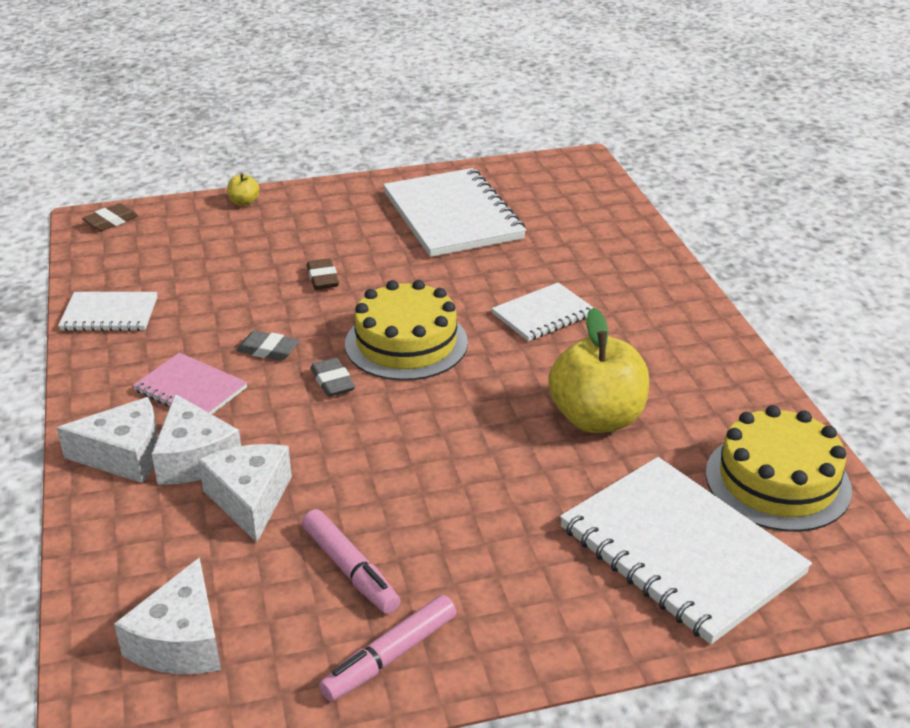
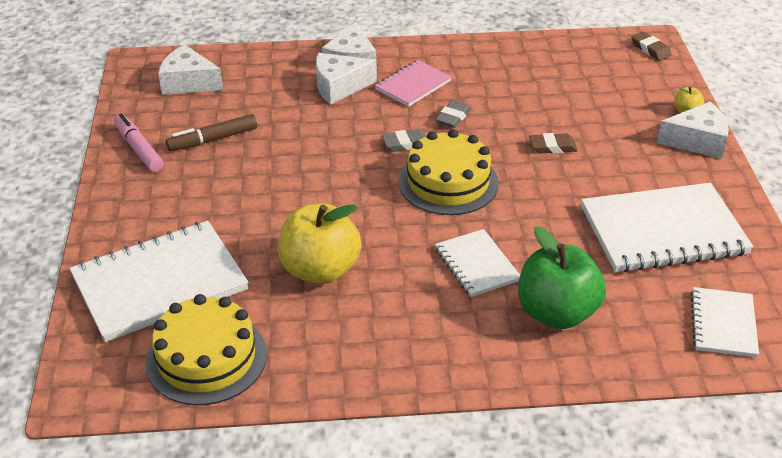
camera: 100 degrees right, 5 degrees up
white notebook [58,292,157,331] -> white notebook moved to [691,287,759,358]
white cheese [198,444,292,543] -> white cheese moved to [657,102,729,159]
pink marker [302,509,400,614] -> brown marker [166,114,257,151]
none -> green apple [518,226,606,329]

